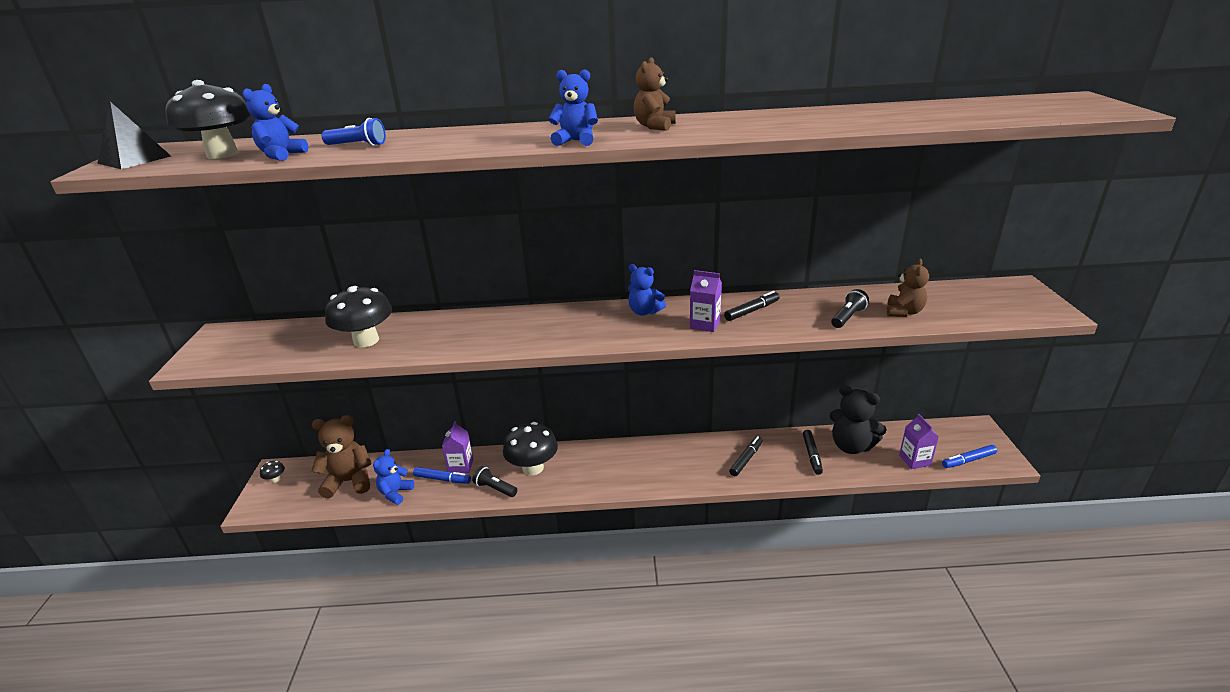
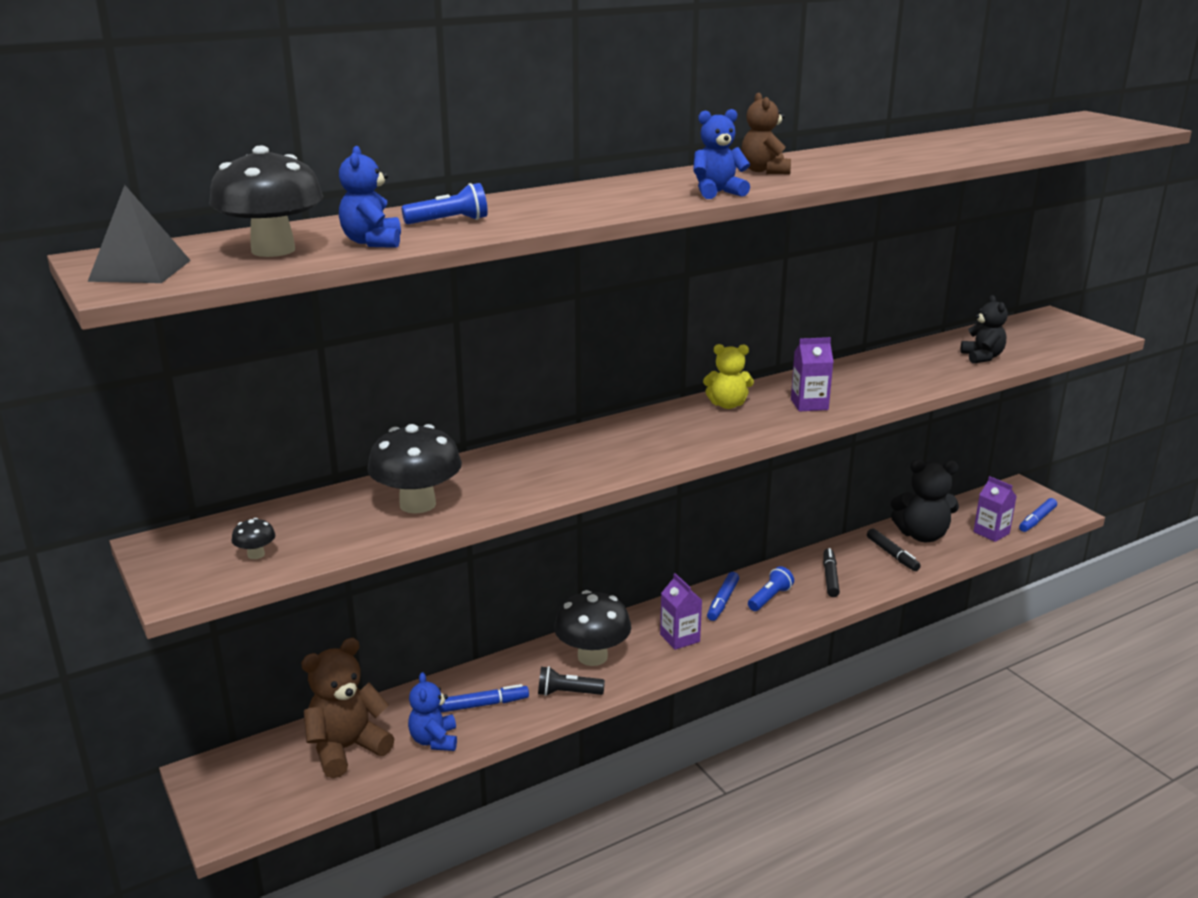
camera: 30 degrees left, 5 degrees down
black mushroom [260,461,285,483] -> black mushroom moved to [232,518,275,559]
purple carton [442,421,473,473] -> purple carton moved to [660,573,702,650]
blue teddy bear [628,264,666,316] -> yellow teddy bear [703,344,754,409]
black marker [724,291,780,321] -> none
black flashlight [831,289,869,328] -> none
brown teddy bear [887,259,929,317] -> black teddy bear [960,295,1008,364]
none -> blue marker [707,572,739,621]
none -> blue flashlight [748,566,794,611]

